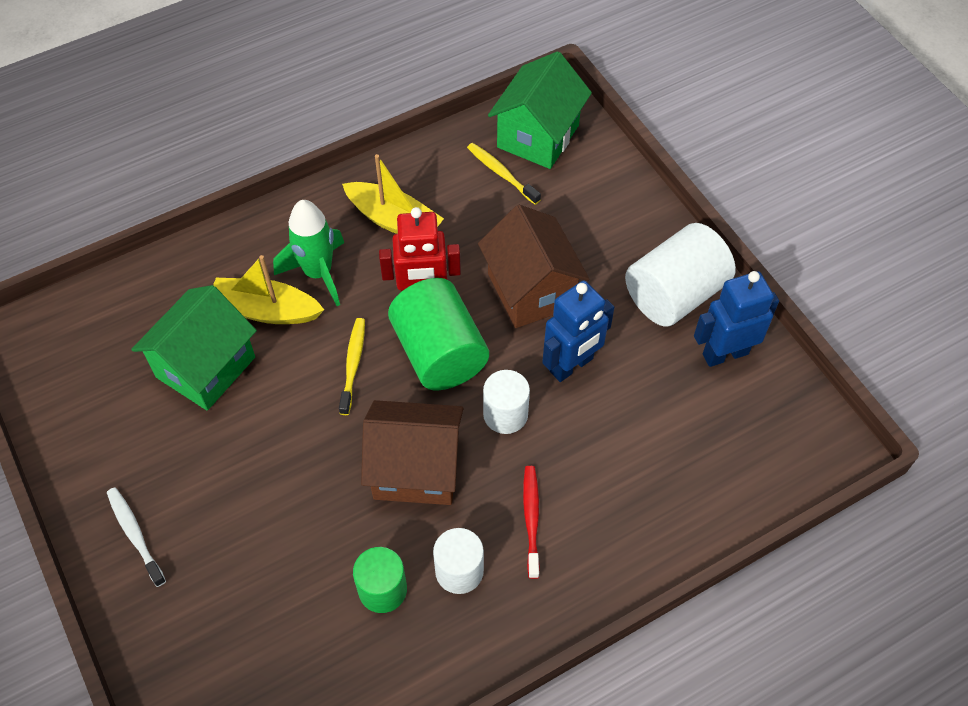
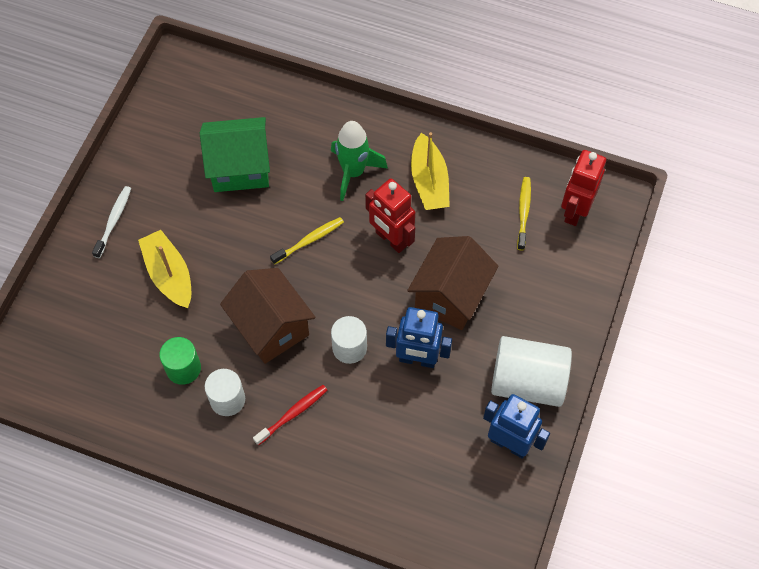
camera: 50 degrees right, 5 degrees up
yellow boat [213,255,324,324] -> yellow boat moved to [138,230,191,308]
green cylinder [388,278,489,390] -> none
green house [488,51,592,169] -> red robot [561,150,606,226]

